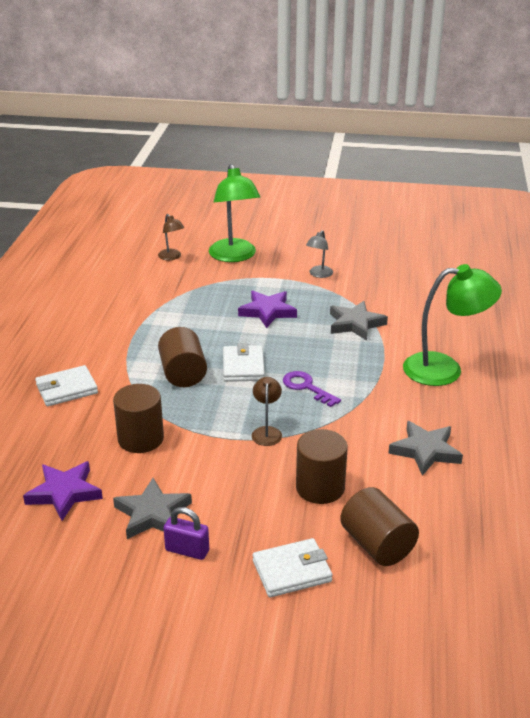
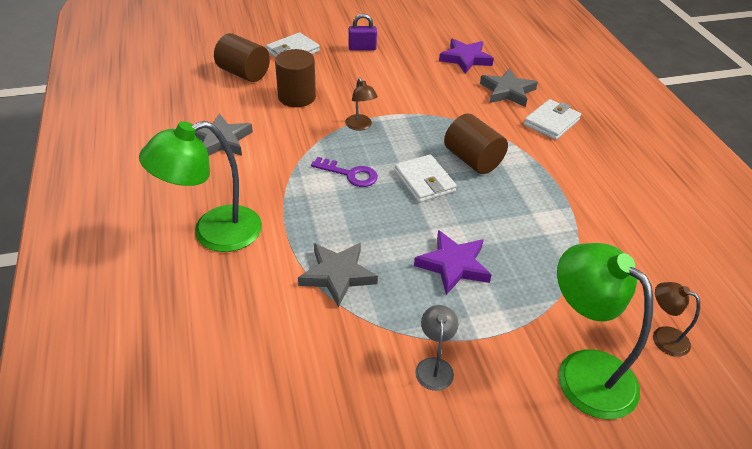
camera: 155 degrees right, 10 degrees up
brown cylinder [113,384,164,453] -> none
grey star [113,478,192,539] -> grey star moved to [480,68,538,107]

